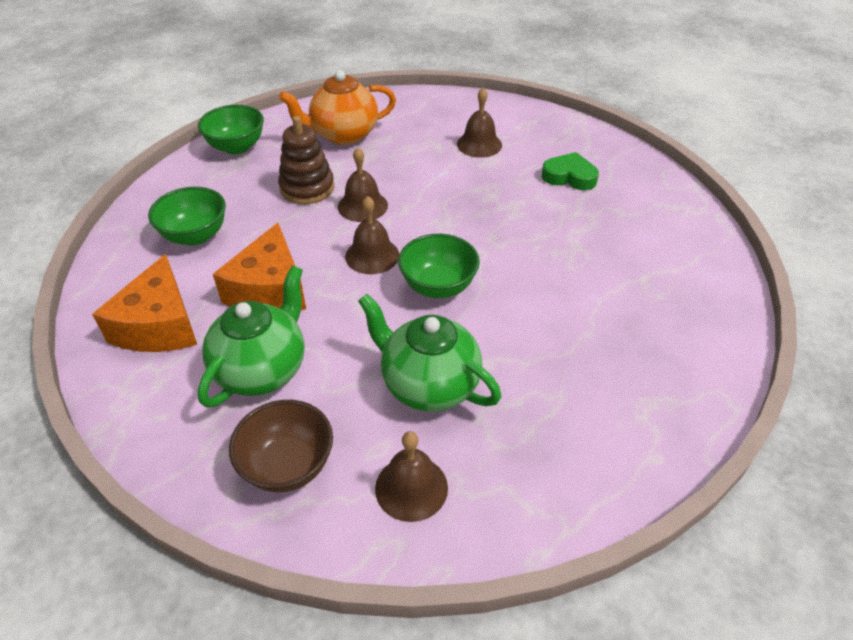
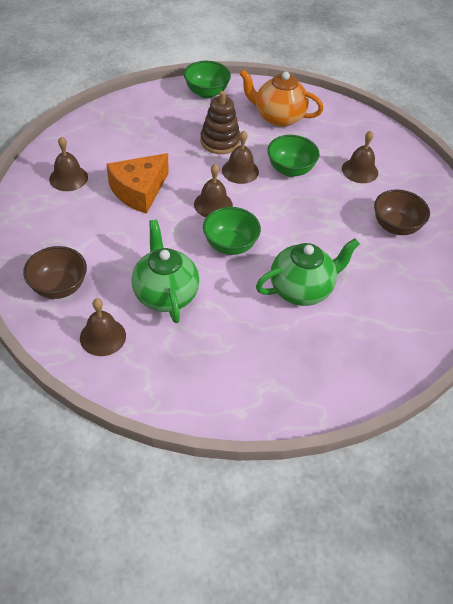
camera: 35 degrees right, 5 degrees up
orange cheese [92,254,197,352] -> brown bell [49,137,88,191]
green bowl [148,187,226,246] -> green bowl moved to [267,135,320,177]
green teapot [198,265,305,408] -> green teapot moved to [256,238,360,306]
green heart [542,152,599,190] -> brown bowl [374,190,430,235]

